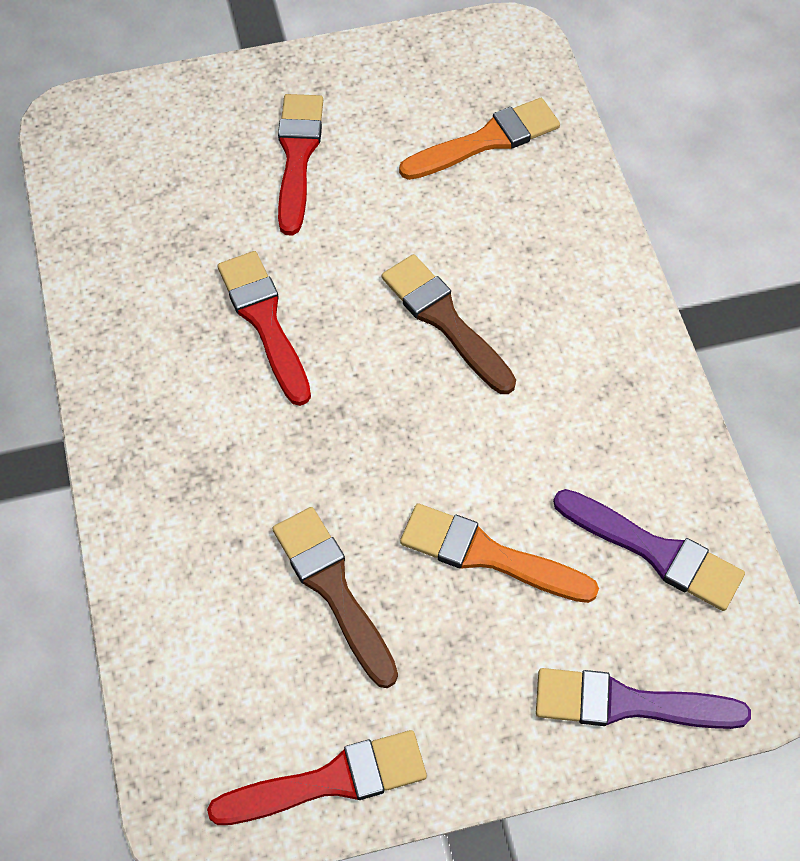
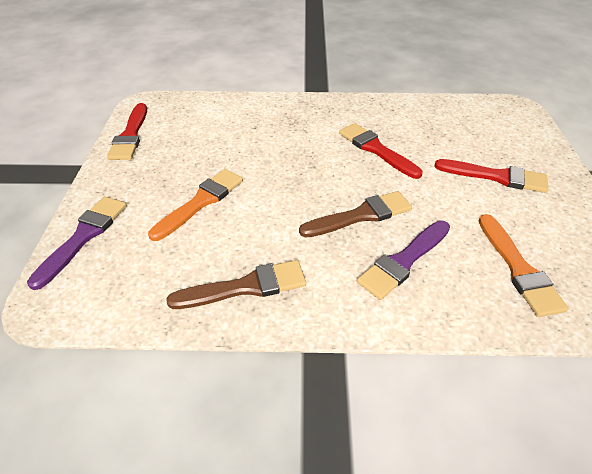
camera: 105 degrees right, 15 degrees down
red brush [218,251,311,406] -> red brush turned 120 degrees counterclockwise [339,123,423,179]
brown brush [272,507,398,688] -> brown brush moved to [166,260,306,309]
purple brush [553,489,745,611] -> purple brush moved to [357,220,450,300]

